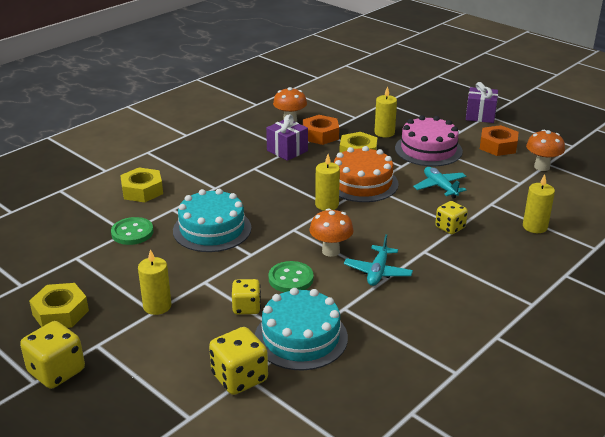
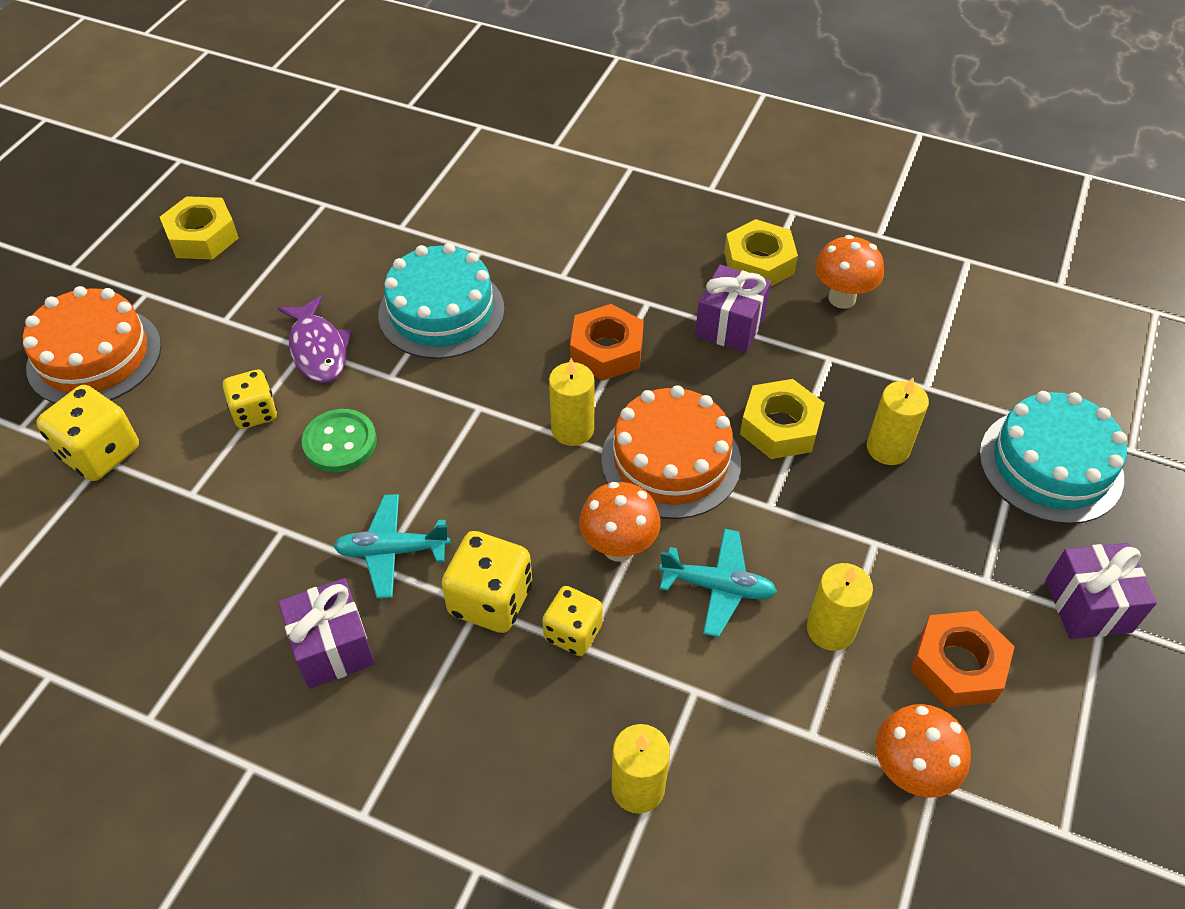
camera: 70 degrees right, 20 degrees up
yellow dice [20,321,85,389] -> yellow dice moved to [441,531,532,633]
green button [111,217,154,245] -> none
yellow nut [120,167,163,202] -> yellow nut moved to [724,219,798,286]
yellow candle [138,249,171,315] -> yellow candle moved to [807,563,873,651]
turquoise cake [255,288,348,370] -> turquoise cake moved to [979,391,1127,524]
orange nut [303,115,339,145] -> orange nut moved to [570,304,644,381]
orange mushroom [309,208,354,257] -> orange mushroom moved to [579,482,661,562]
pink cake [395,115,463,166] -> none
turquoise plane [413,167,466,198] -> turquoise plane turned 60 degrees clockwise [659,529,777,637]
none -> orange cake [23,286,161,404]
none -> purple fish [278,295,352,383]
none -> purple gift [279,578,375,689]

